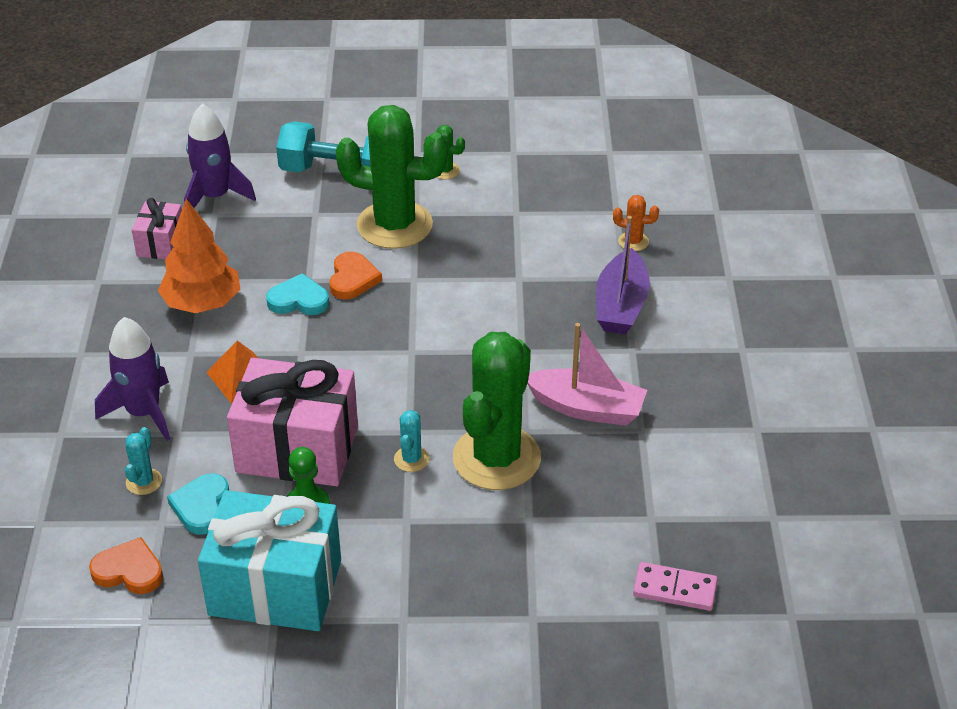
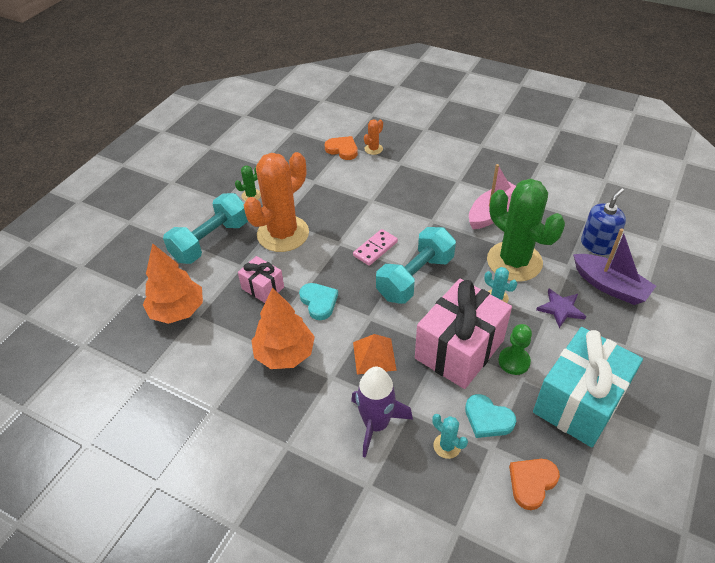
camera: 60 degrees left, 5 degrees up
pink gift [132,198,182,259] -> pink gift moved to [238,256,284,303]
purple rocket [184,104,256,208] -> orange tree [143,243,203,324]
turquoise heart [266,273,329,315] -> turquoise heart turned 120 degrees clockwise [299,283,338,320]
orange heart [329,251,382,300] -> orange heart moved to [325,136,358,160]
green cactus [336,105,448,249] -> orange cactus [244,152,309,252]
purple boat [596,216,650,334] -> purple boat moved to [573,228,656,305]
pink domino [633,562,718,611] -> pink domino moved to [353,229,398,266]
none -> turquoise dumbbell [376,227,456,304]
none -> purple star [536,288,586,328]
none -> blue soap dispenser [581,188,626,255]

